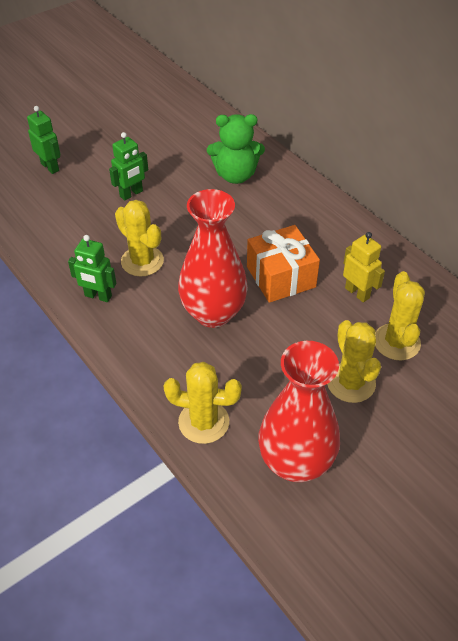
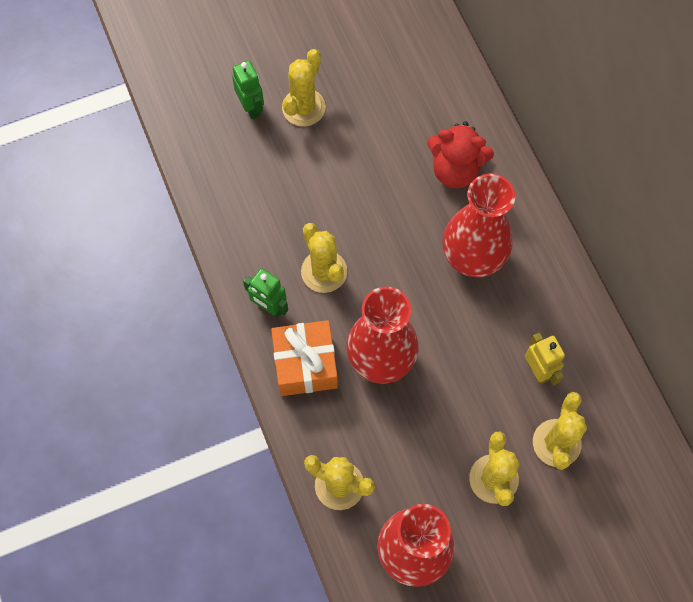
camera: 15 degrees right, 20 degrees up
green robot [109,132,148,201] -> none
green teddy bear [207,114,265,184] -> red teddy bear [427,122,494,188]
orange gift [247,225,320,303] -> orange gift moved to [271,320,338,396]
none -> yellow cactus [282,49,326,127]
none -> red vase [443,174,515,277]

